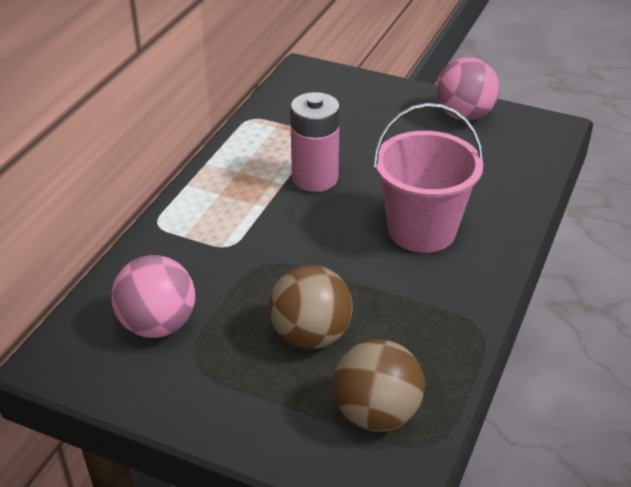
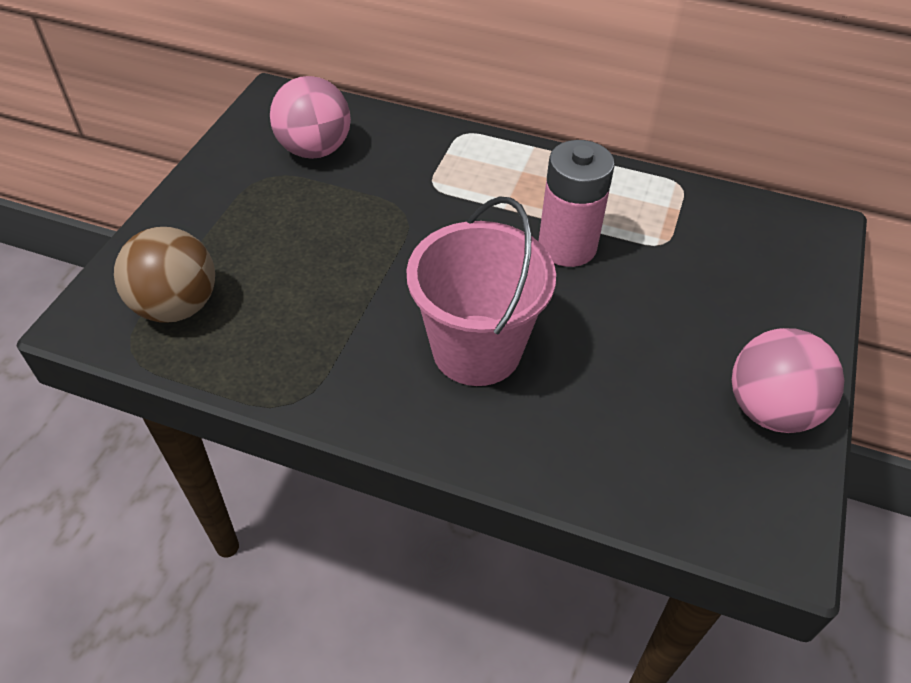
camera: 85 degrees right, 10 degrees up
brown ball [269,265,353,349] -> none

